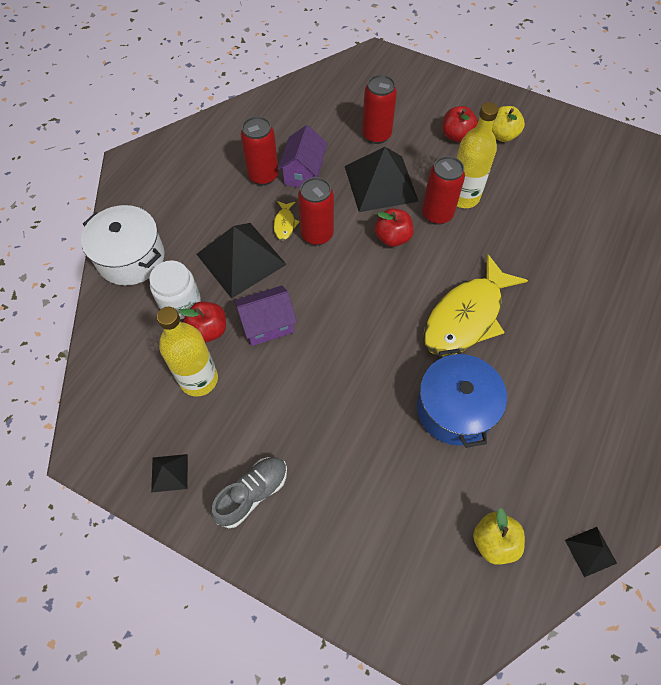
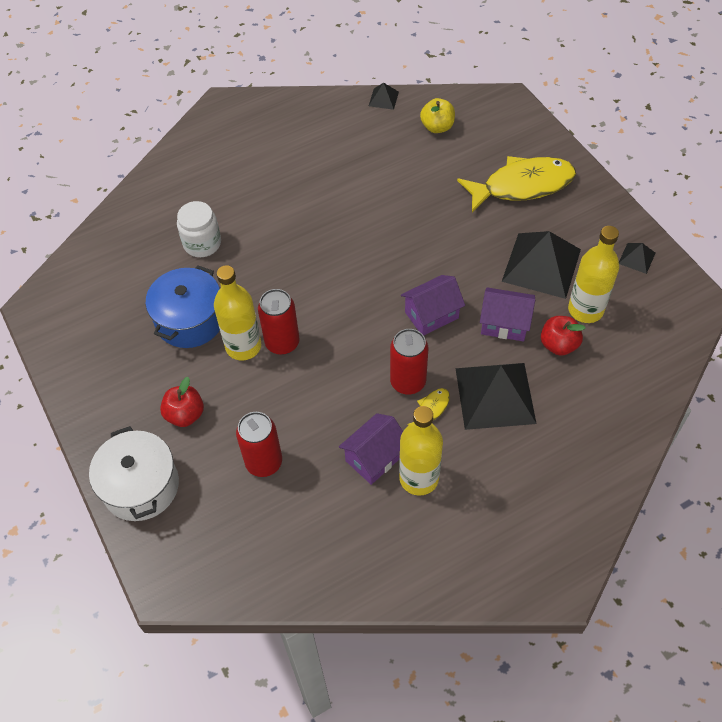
camera: 145 degrees left, 5 degrees down
white pot [81,205,165,286] -> white pot moved to [89,426,179,521]
white jar [149,260,201,319] -> white jar moved to [177,201,221,257]
grey shoe [211,457,287,528] -> none
red can [241,116,279,185] -> yellow bottle [399,406,443,496]
black pyramid [345,147,419,212] -> black pyramid moved to [502,231,581,299]
red apple [375,208,414,247] -> none
blue pot [417,349,507,448] -> blue pot moved to [146,265,220,348]
yellow fish [423,254,528,356] -> yellow fish moved to [457,156,576,213]
yellow apple [492,106,525,142] -> none
none -> purple house [401,275,465,335]

